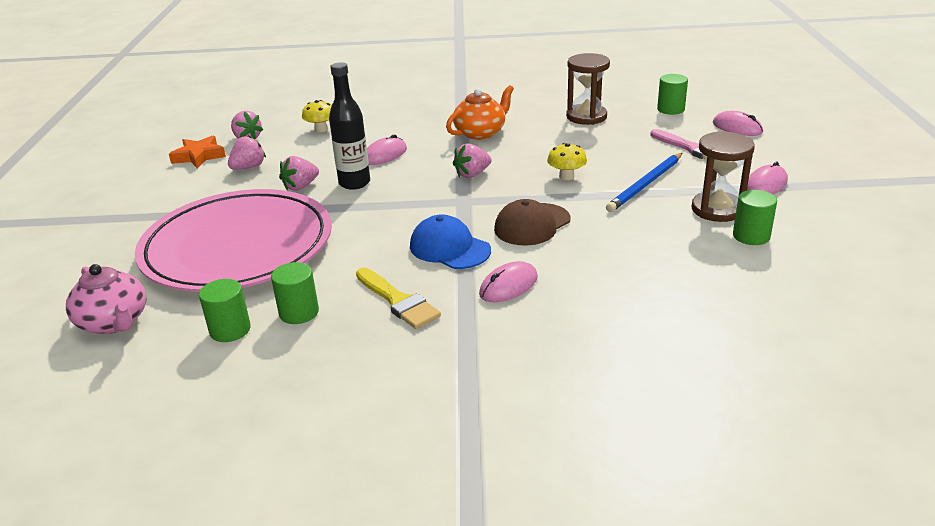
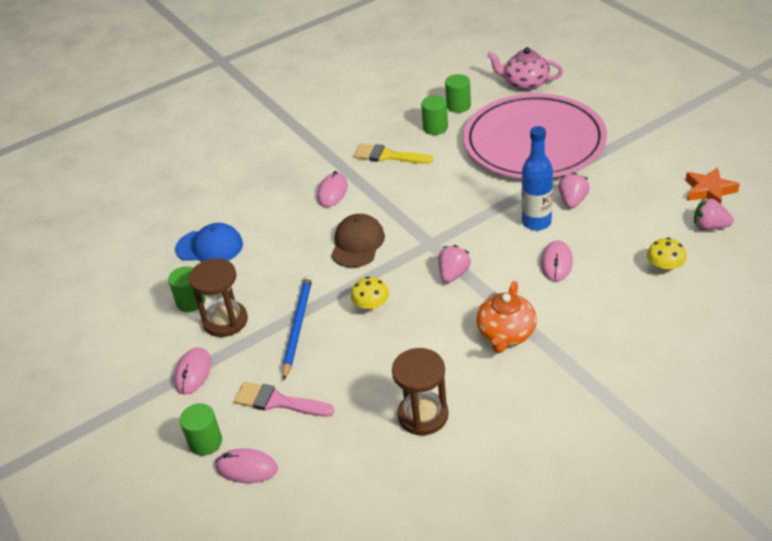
camera: 150 degrees right, 10 degrees up
pink strawberry [228,135,266,170] -> none
black bottle [329,62,370,190] -> blue bottle [522,126,553,231]
blue cap [410,215,491,269] -> blue cap moved to [175,223,243,262]
green cylinder [657,74,688,115] -> green cylinder moved to [180,403,222,456]

